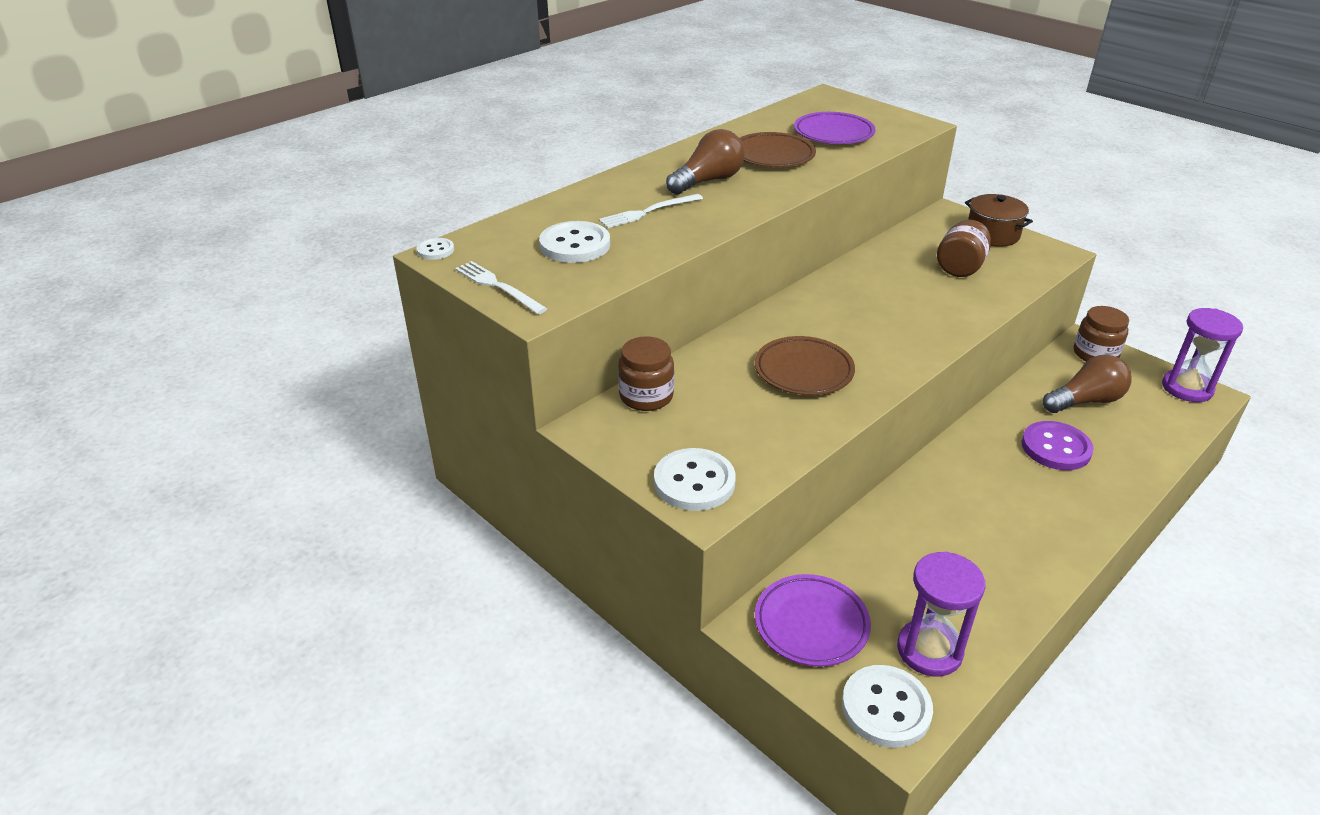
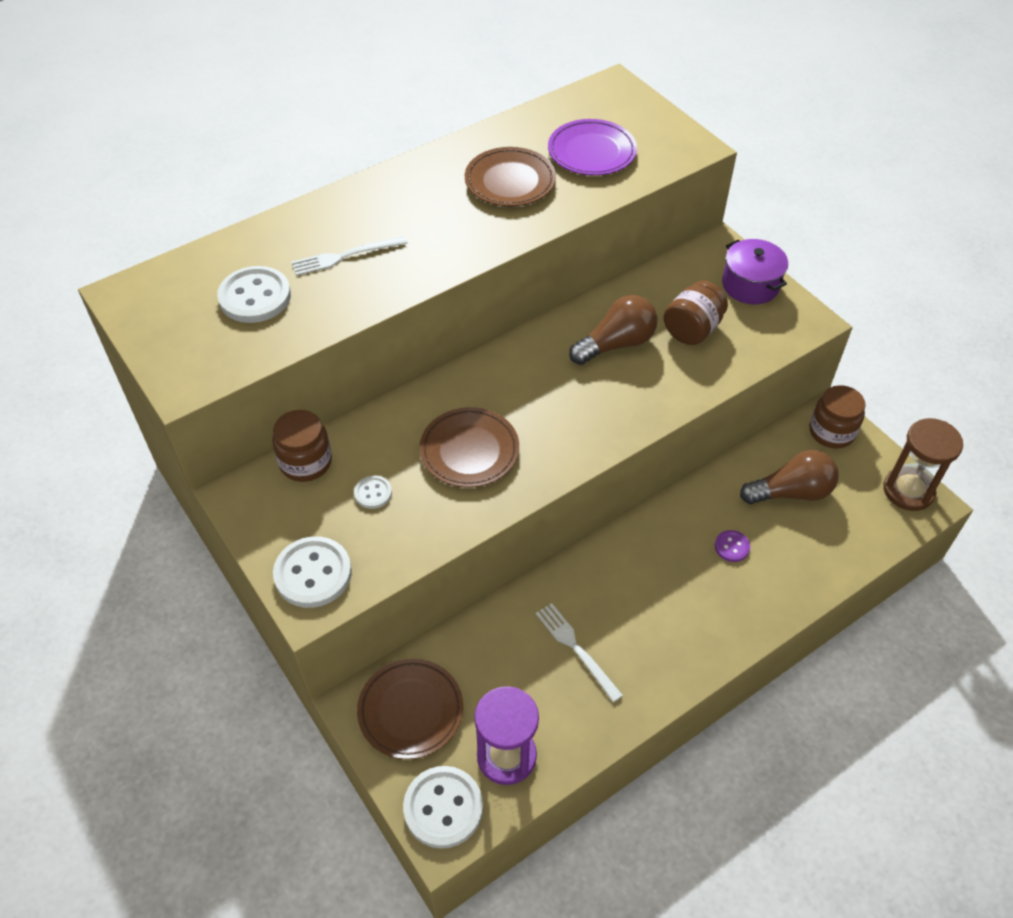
camera: 10 degrees right, 15 degrees up
white button [417,238,454,260] -> white button moved to [354,475,392,509]
white fork [455,261,547,314] -> white fork moved to [536,603,623,702]
brown light bulb [666,129,745,195] -> brown light bulb moved to [569,295,657,365]
purple plate [755,574,871,667] -> brown plate [357,659,463,759]
brown pot [965,194,1033,247] -> purple pot [722,239,788,304]
purple button [1022,421,1094,470] -> purple button [715,530,750,562], size x0.52
purple hourglass [1162,308,1243,402] -> brown hourglass [883,418,963,511]

